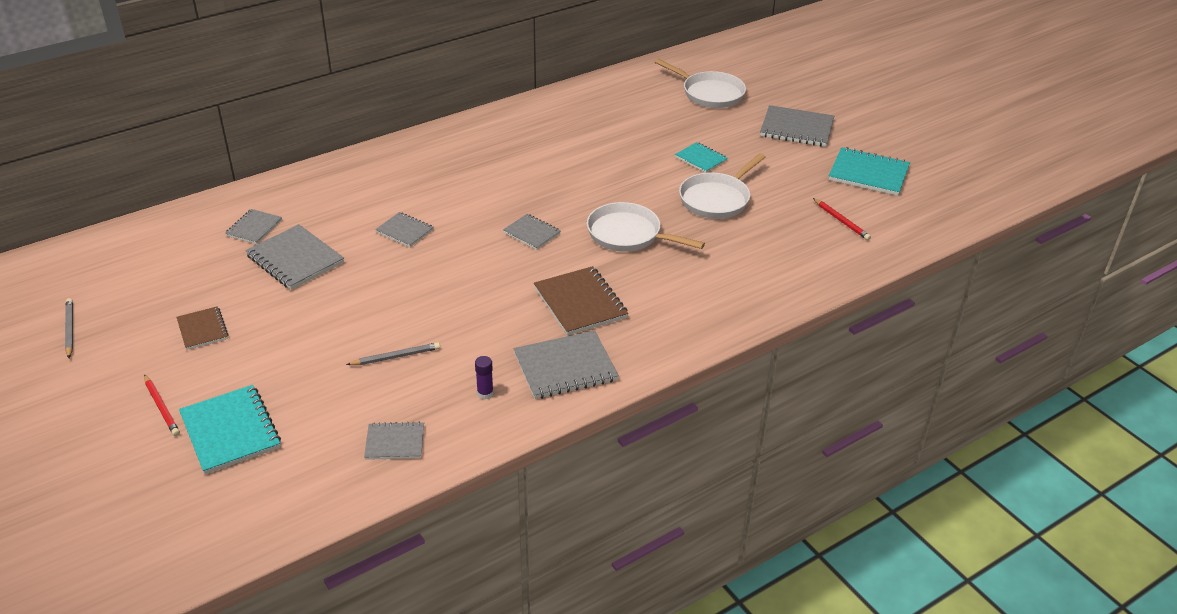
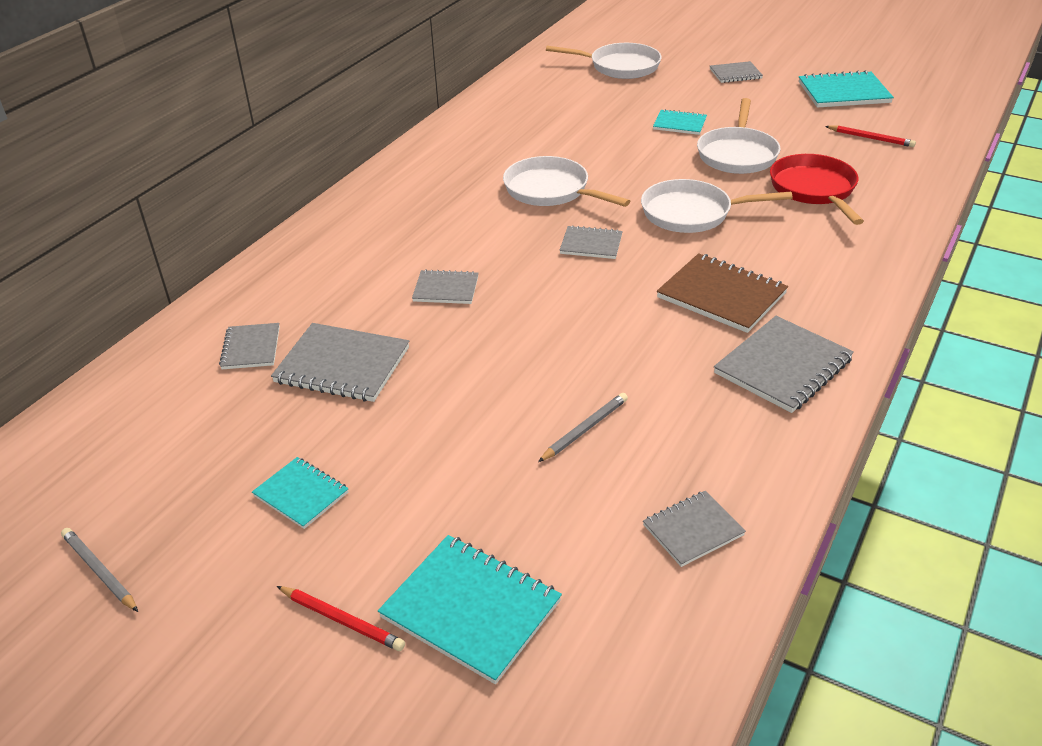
camera: 25 degrees left, 0 degrees up
brown notebook [177,306,229,350] -> turquoise notebook [252,457,348,529]
purple glue stick [475,356,494,399] -> none
grey notebook [760,105,834,147] -> grey notebook [710,61,763,83], size x0.59
none -> white pan [503,156,630,207]
none -> red pan [770,154,864,225]

